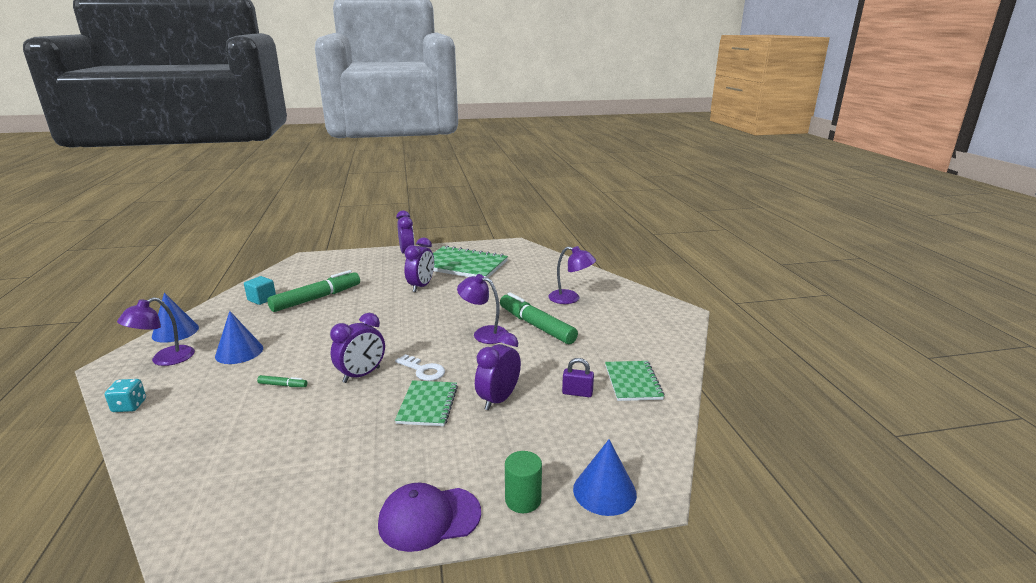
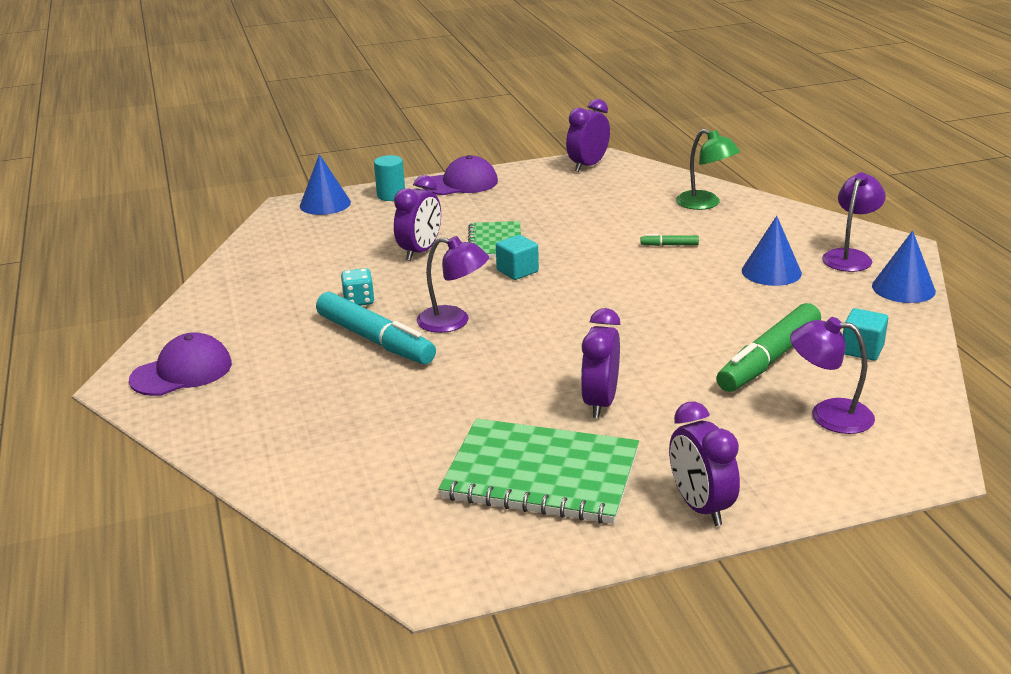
camera: 175 degrees right, 5 degrees up
turquoise dice [105,379,146,412] -> turquoise dice moved to [341,268,374,306]
purple clock [330,313,385,383] -> purple clock moved to [566,99,610,172]
white key [395,354,445,381] -> turquoise cube [496,235,539,280]
green marker [500,292,578,344] -> turquoise marker [316,292,436,364]
green cylinder [505,451,542,513] -> turquoise cylinder [374,155,405,201]
purple lamp [548,246,596,304] -> purple lamp moved to [790,317,875,434]
purple padlock [562,358,594,397] -> none
green notebook [605,361,665,401] -> none
none -> purple cap [129,332,232,396]
none -> green lamp [676,129,740,210]

